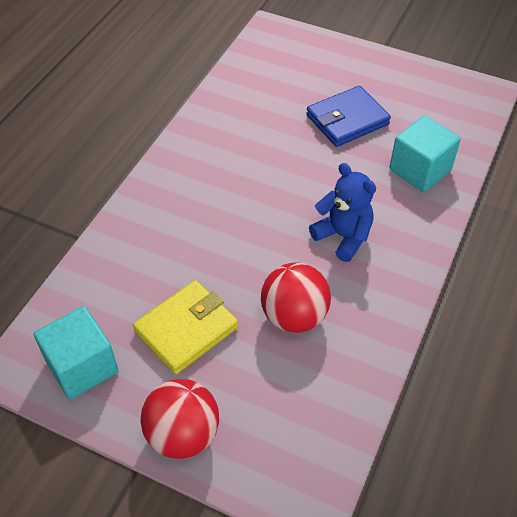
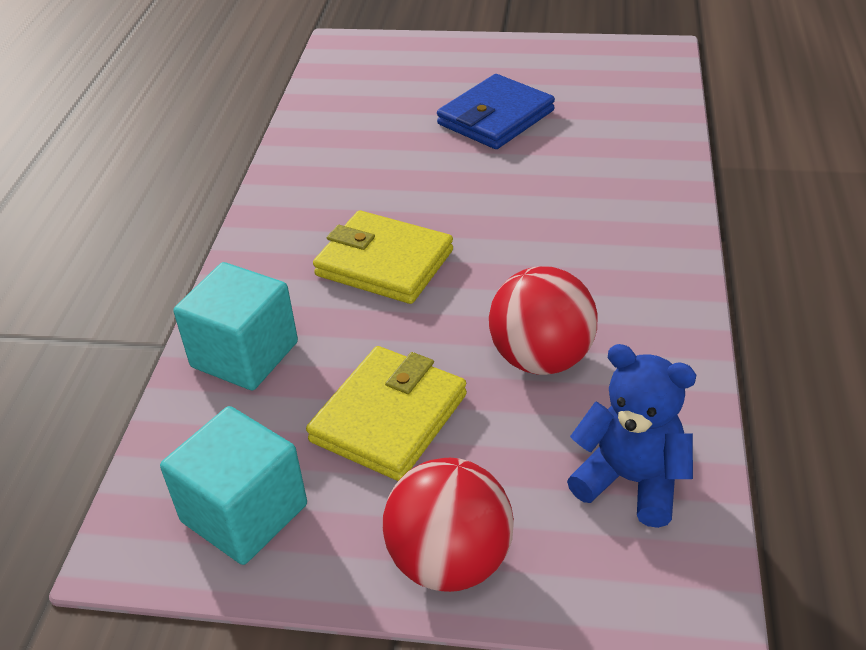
camera: 15 degrees left, 10 degrees down
blue teddy bear [309,163,376,262] -> blue teddy bear moved to [567,344,696,528]
turquoise cube [389,116,461,192] -> turquoise cube moved to [173,262,298,390]
none -> yellow wallet [313,211,453,304]

